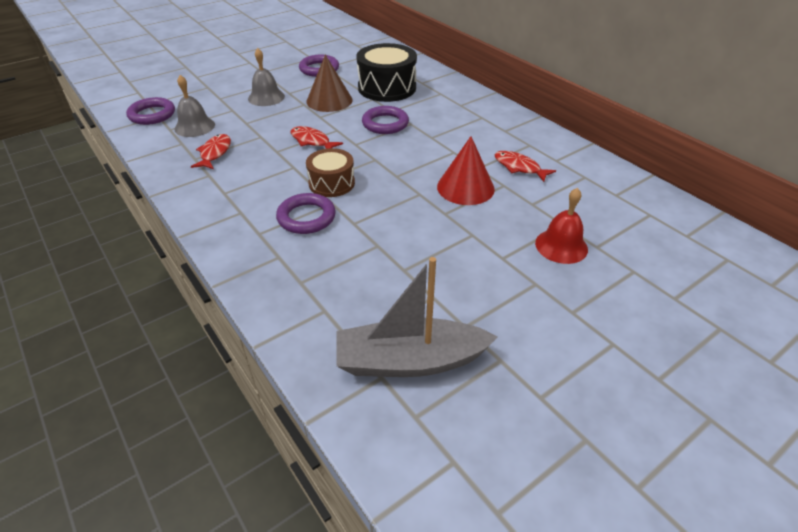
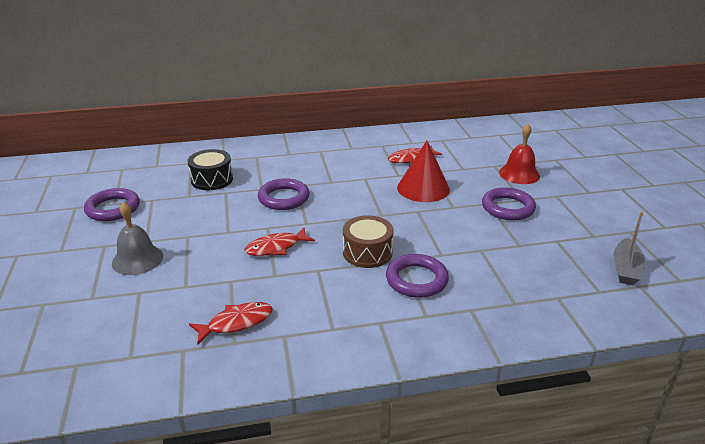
camera: 65 degrees left, 10 degrees down
purple ring [126,97,175,125] -> purple ring moved to [482,187,536,220]
grey bell [175,75,215,137] -> none
red fish [191,134,231,169] -> red fish turned 120 degrees clockwise [189,302,273,344]
brown cone [307,55,353,112] -> none
grey boat [336,257,498,377] -> grey boat [614,212,645,285], size x0.57
black drum [356,43,417,102] -> black drum [188,149,233,190], size x0.62

